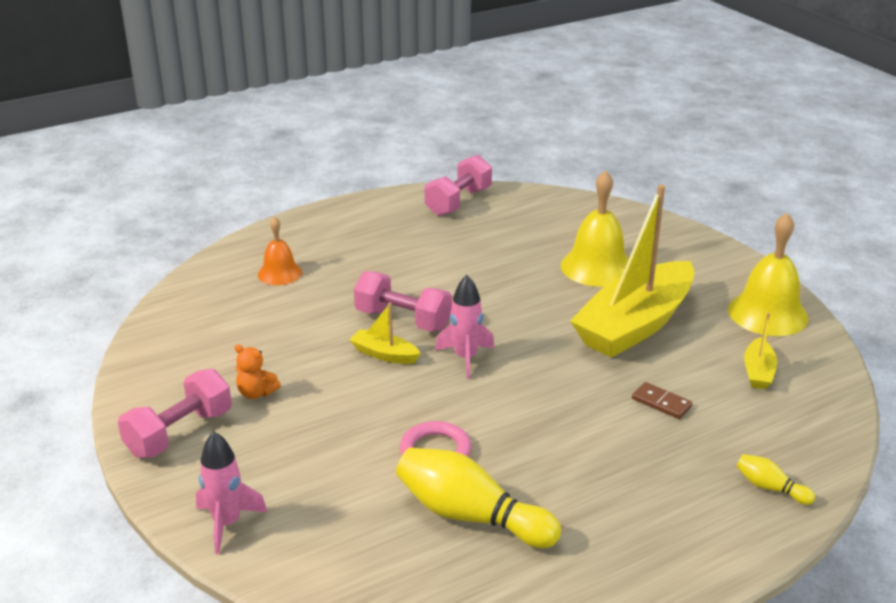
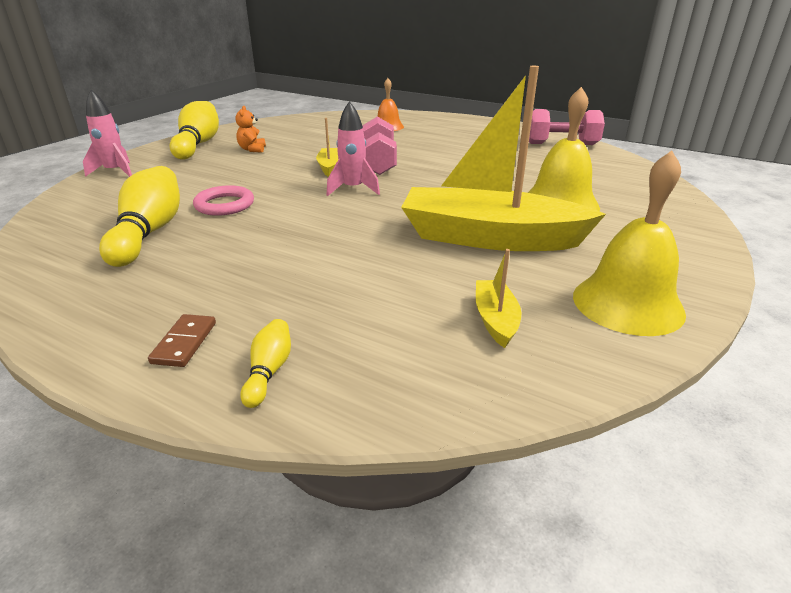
camera: 60 degrees right, 0 degrees up
pink dumbbell [118,369,232,458] -> yellow bowling pin [169,101,219,159]
brown domino [632,382,692,419] -> brown domino moved to [148,314,216,367]
yellow boat [744,313,777,389] -> yellow boat turned 105 degrees clockwise [476,249,521,348]

